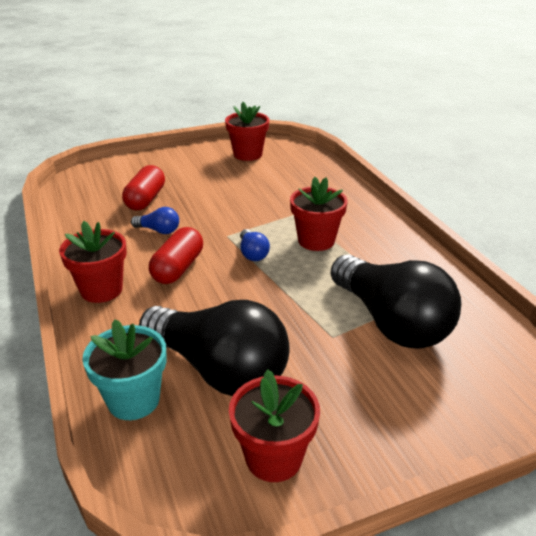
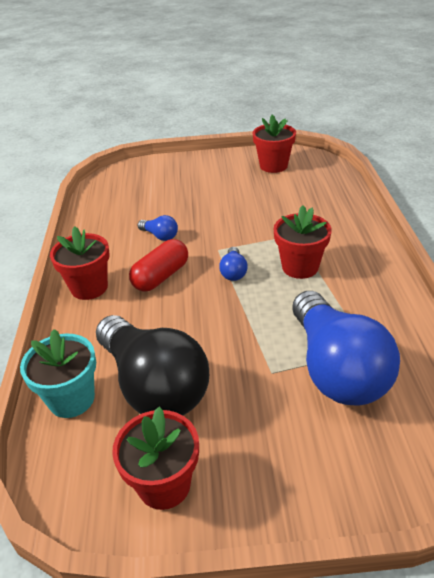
camera: 20 degrees right, 5 degrees up
red capsule [122,165,165,210] -> none
black light bulb [331,254,461,349] -> blue light bulb [292,291,400,406]

